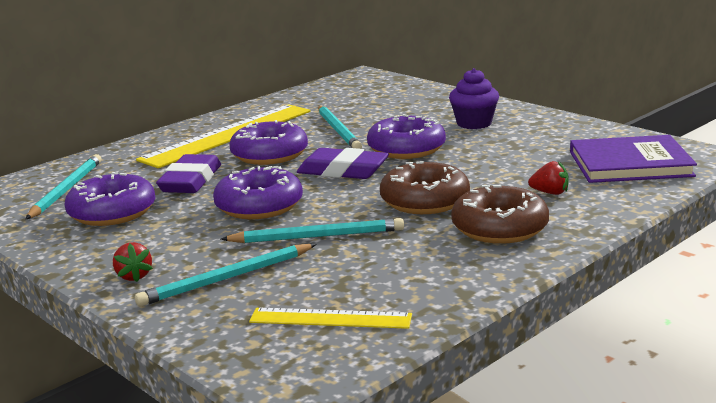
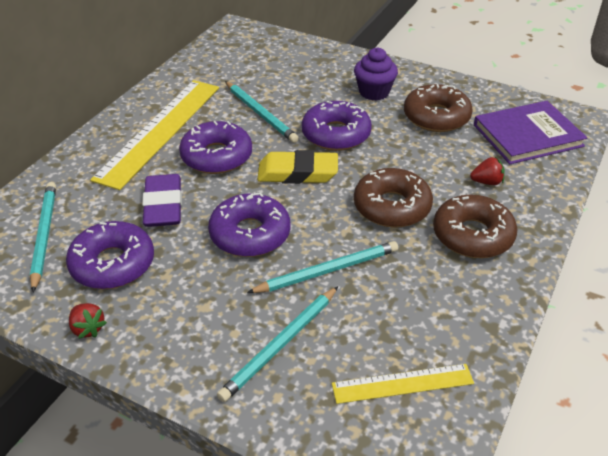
camera: 20 degrees left, 20 degrees up
red strawberry [113,242,153,282] -> red strawberry moved to [69,303,107,339]
purple eraser [297,148,389,179] -> yellow eraser [257,150,338,184]
none -> brown donut [404,84,473,132]

